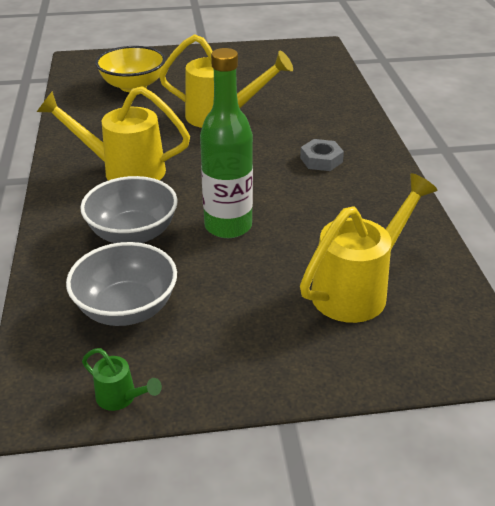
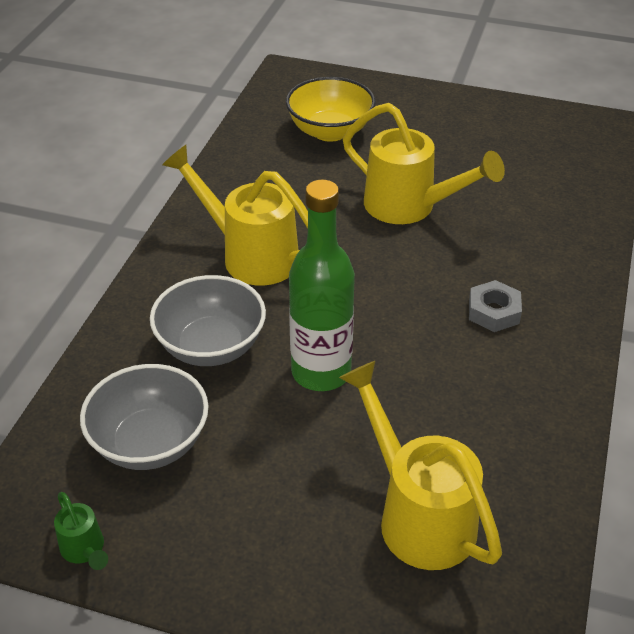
camera: 25 degrees right, 5 degrees up
yellow watering can [300,173,437,323] -> yellow watering can turned 105 degrees counterclockwise [339,361,502,570]

